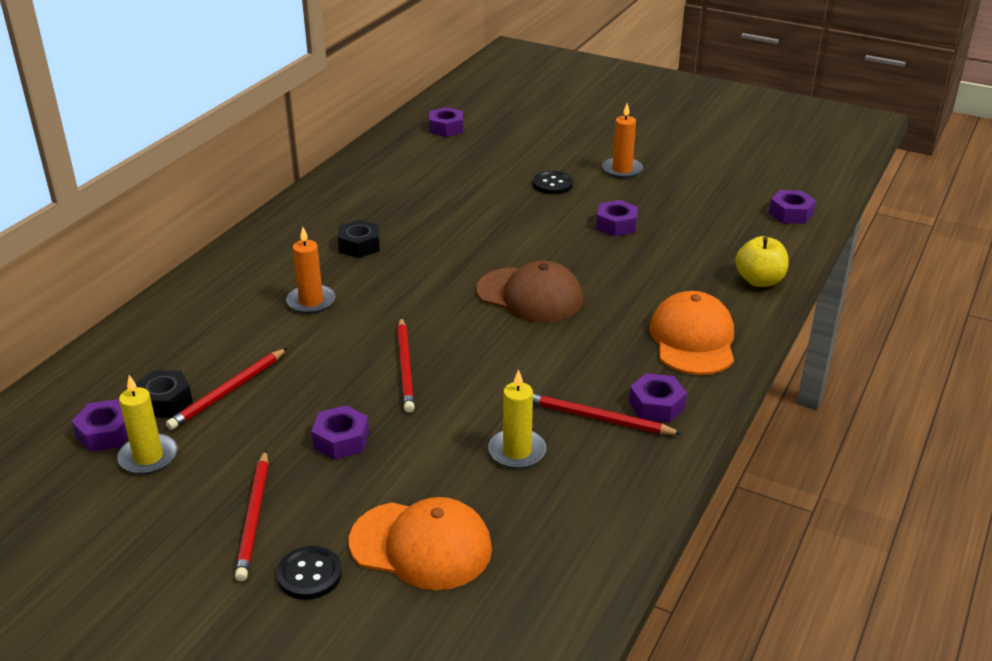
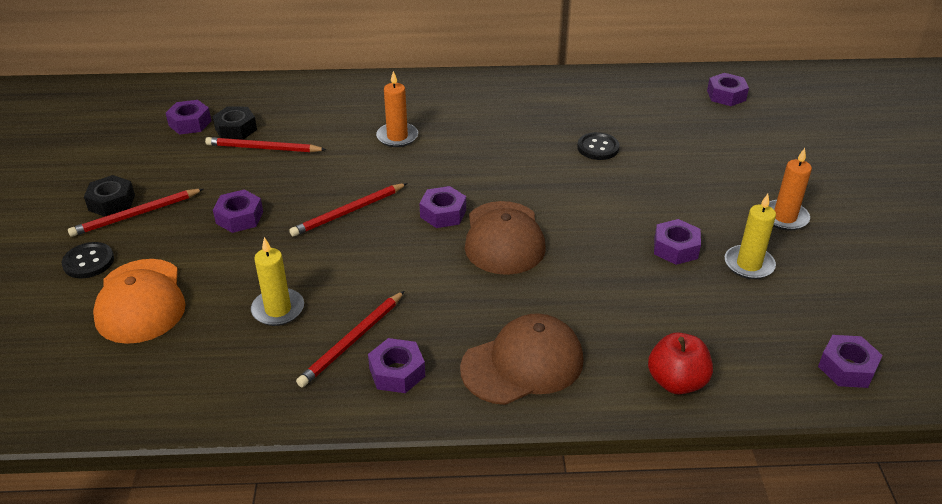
camera: 60 degrees right, 5 degrees up
yellow candle [117,375,177,474] -> yellow candle moved to [725,194,776,279]
black nut [338,220,380,258] -> black nut moved to [84,175,135,217]
black button [533,171,573,194] -> black button moved to [577,132,620,160]
red pencil [533,394,682,435] -> red pencil turned 135 degrees counterclockwise [296,291,404,387]
orange cap [650,291,734,375] -> brown cap [460,313,584,405]
yellow apple [736,236,788,287] -> red apple [648,332,713,394]
none -> purple nut [419,186,466,228]

